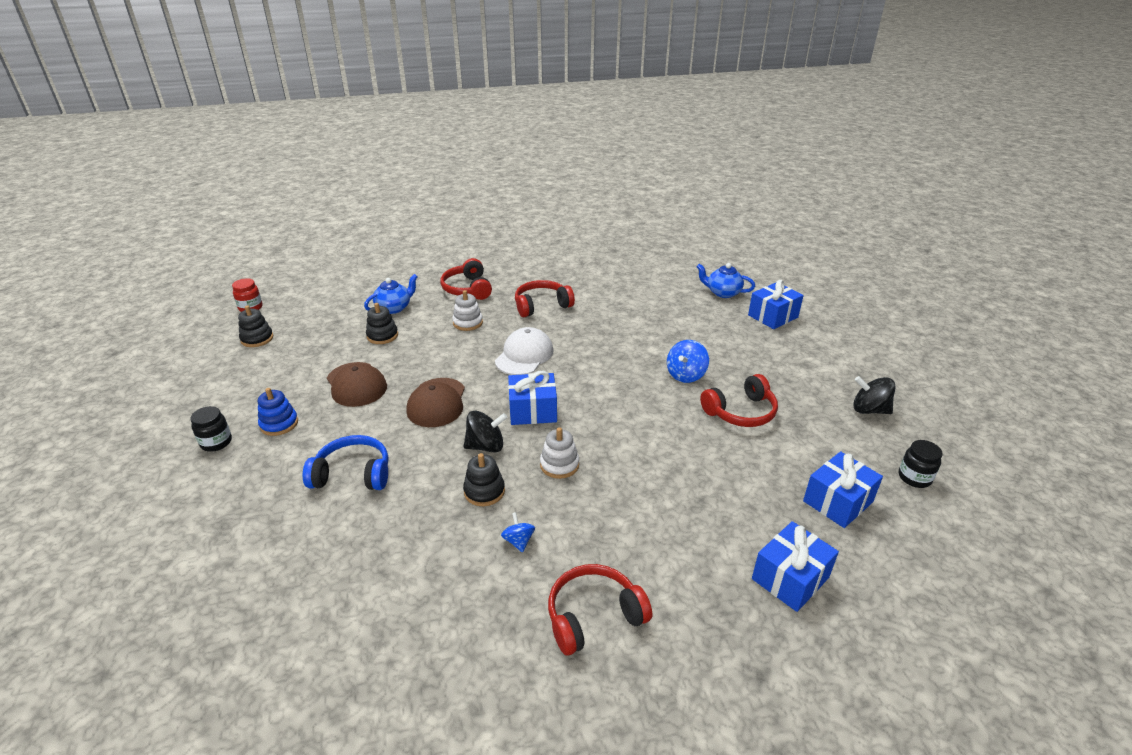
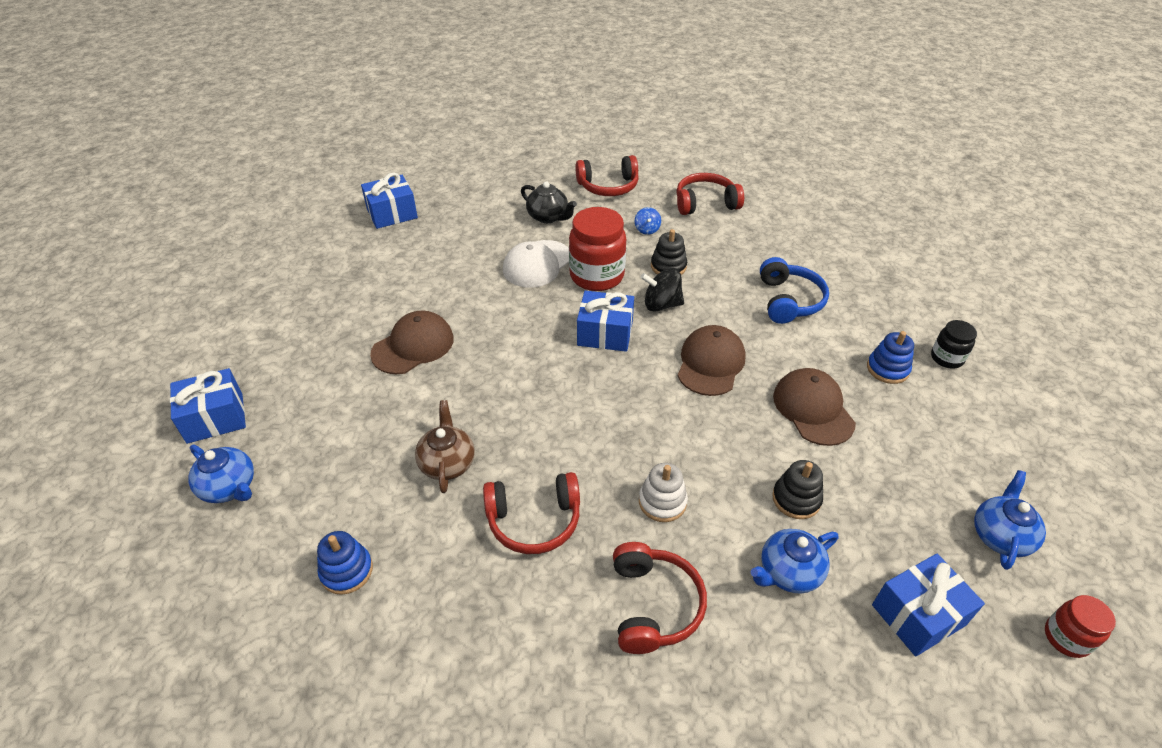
camera: 165 degrees left, 10 degrees up
black stacking toy [238,305,273,347] -> blue teapot [974,470,1046,570]
blue headphones [303,435,388,490] -> blue headphones turned 105 degrees counterclockwise [760,257,829,324]
white cap [495,327,553,375] -> white cap moved to [503,240,569,288]
white stacking toy [540,427,579,479] -> red jar [569,207,626,291]
blue spinning top [667,340,709,383] -> brown cap [370,310,454,374]
red headphones [700,374,778,427] -> red headphones moved to [677,173,744,215]
blue gift [752,521,839,612] -> blue gift moved to [872,554,985,656]
black spinning top [853,376,896,414] -> none
black jar [899,440,943,488] -> none
none -> blue stacking toy [317,531,373,595]
none -> brown teapot [415,400,475,493]
none -> black teapot [521,181,577,223]

